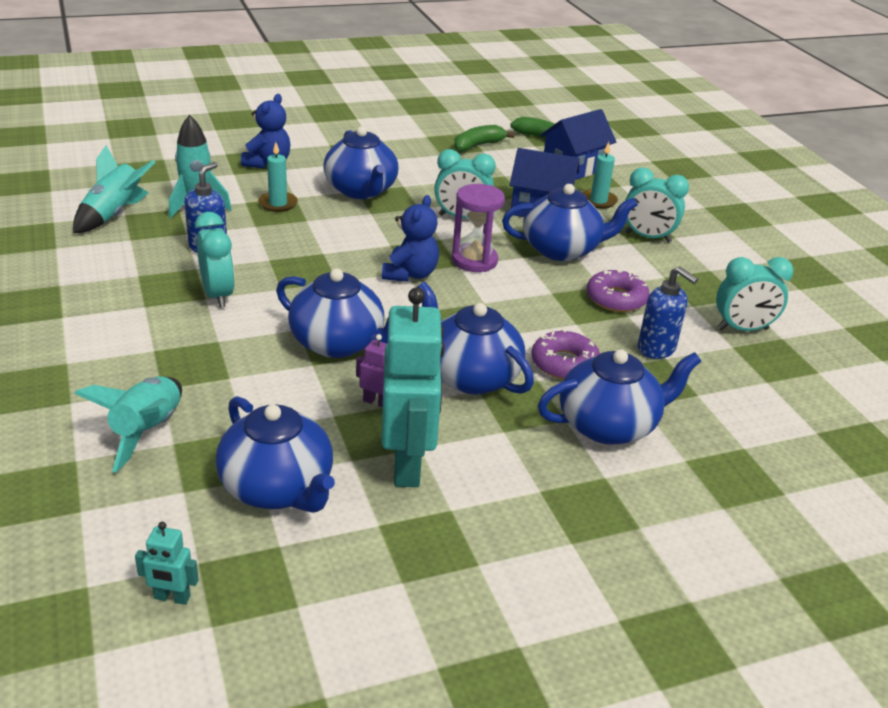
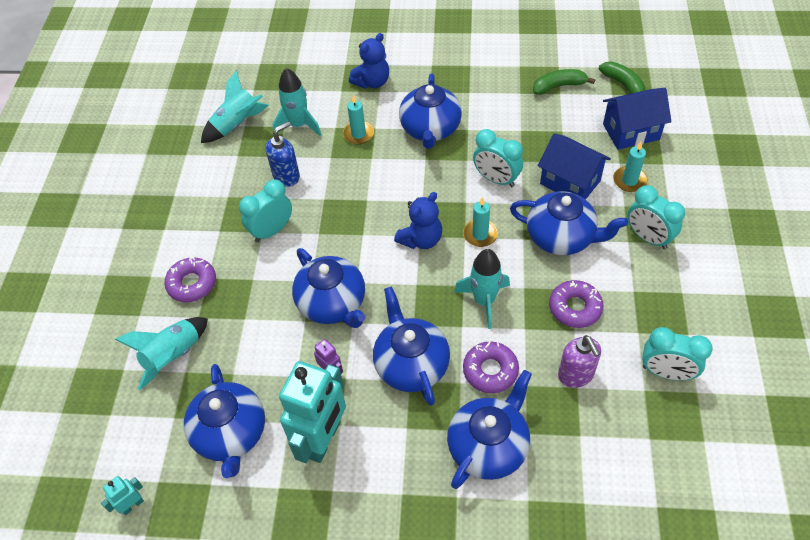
camera: 30 degrees right, 20 degrees up
turquoise robot [135,522,199,605] -> turquoise robot turned 105 degrees clockwise [101,476,144,515]
turquoise clock [195,212,235,308] -> turquoise clock turned 135 degrees counterclockwise [239,180,292,242]
purple hourglass [452,184,505,272] -> turquoise candle [463,197,498,247]
blue teapot [538,349,701,445] -> blue teapot turned 60 degrees counterclockwise [447,370,532,489]
blue soap dispenser [638,266,698,359] -> purple soap dispenser [558,335,601,388]
none -> purple donut [164,257,216,302]
none -> turquoise rocket [454,249,510,329]

